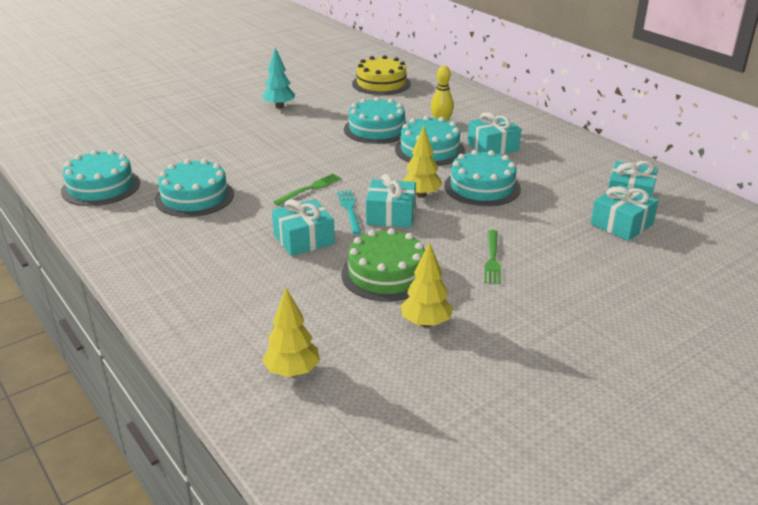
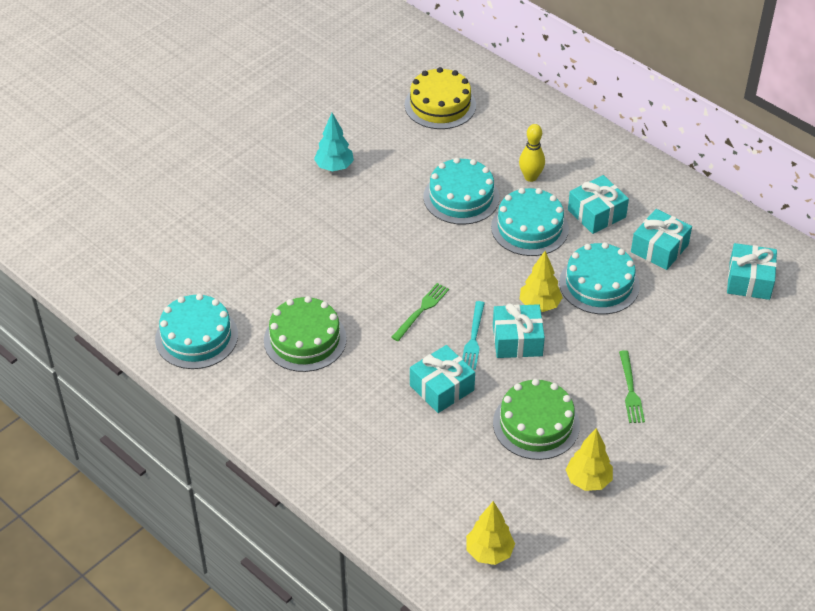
camera: 10 degrees left, 15 degrees up
turquoise cake [155,159,234,217] -> green cake [264,296,347,372]
turquoise fork [337,190,362,234] -> turquoise fork turned 150 degrees counterclockwise [462,301,485,370]
turquoise gift [591,185,659,241] -> turquoise gift moved to [631,209,692,270]

